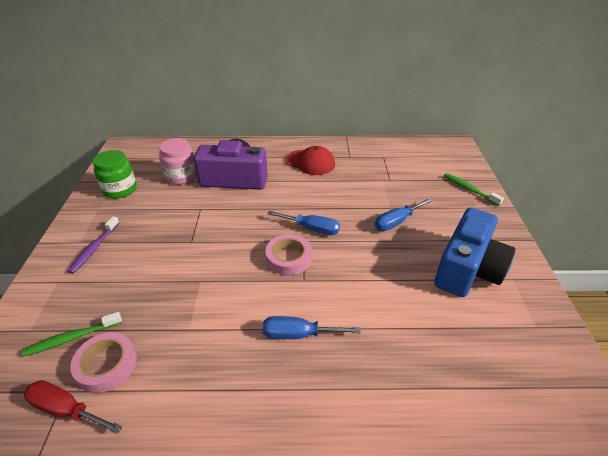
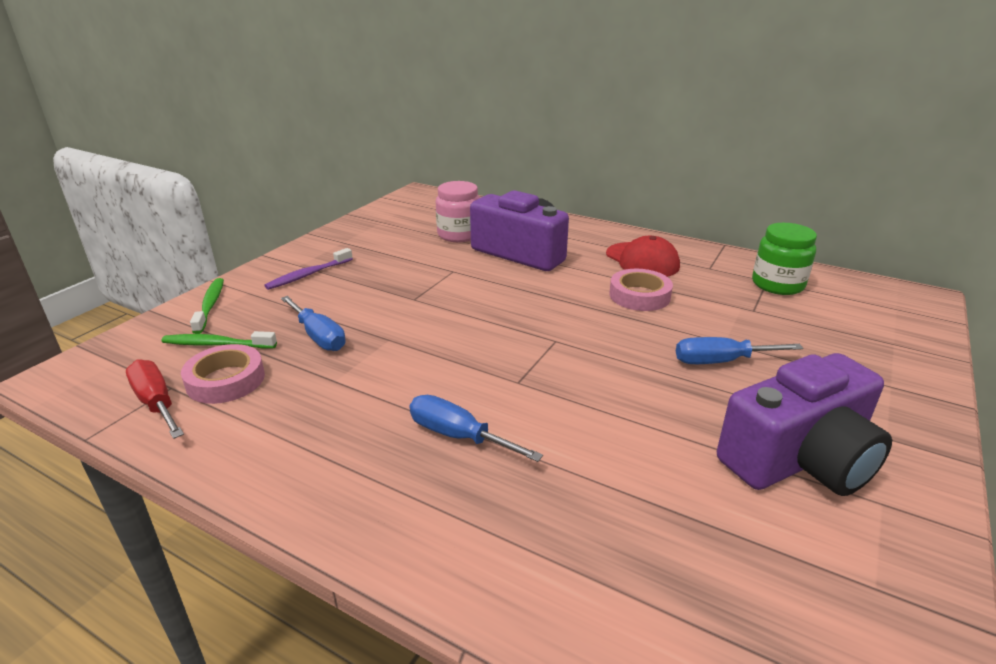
camera: 30 degrees right, 10 degrees down
green jar [93,150,137,199] -> green jar moved to [752,223,817,295]
pink tape [266,234,312,275] -> pink tape moved to [609,269,673,311]
blue screwdriver [267,211,340,235] -> blue screwdriver moved to [281,296,346,351]
blue camera [434,208,515,297] -> purple camera [717,353,892,496]
green toothbrush [444,173,504,206] -> green toothbrush moved to [190,278,224,334]

